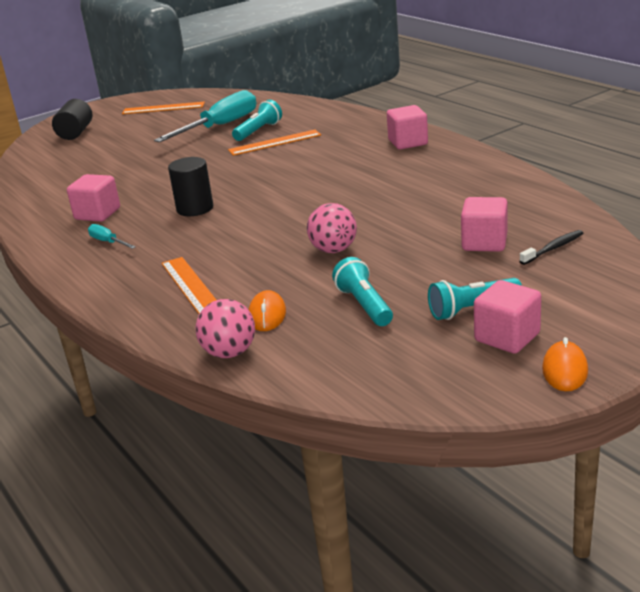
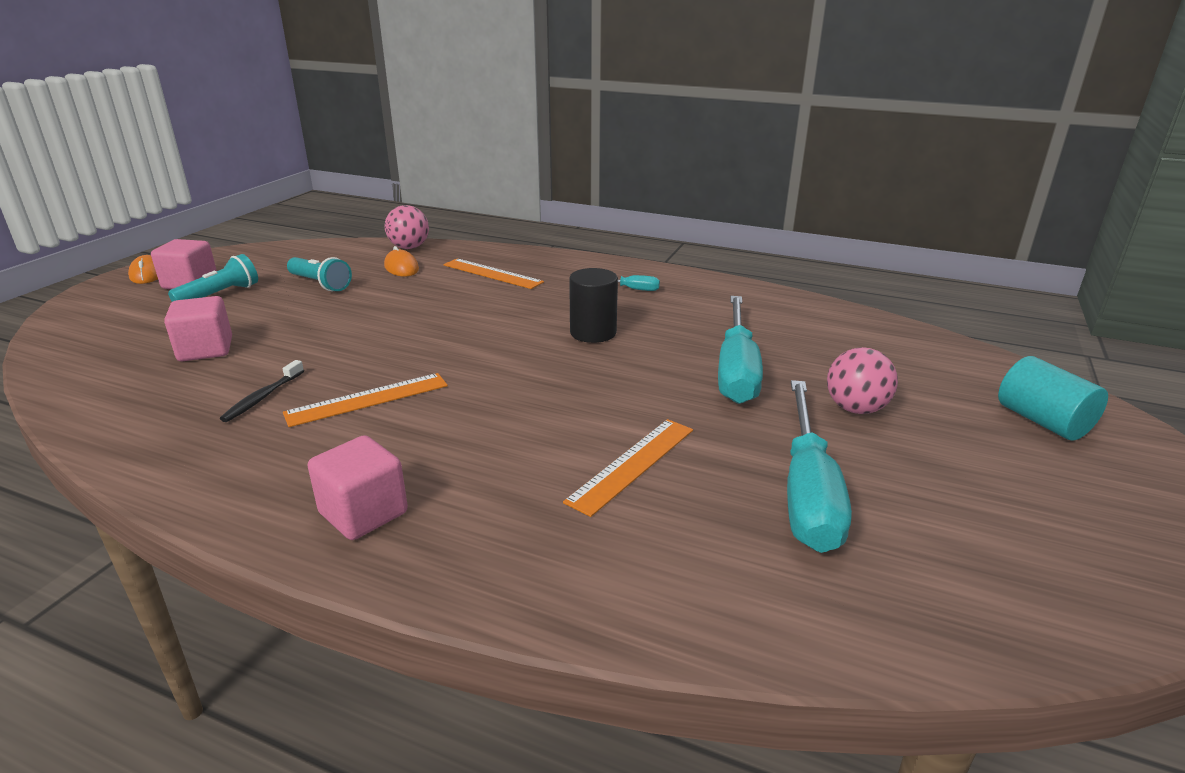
camera: 145 degrees right, 0 degrees up
black cylinder [52,99,92,140] -> turquoise cylinder [998,356,1108,441]
pink cube [67,174,120,222] -> none
orange ruler [122,102,205,114] -> orange ruler moved to [283,373,448,427]
turquoise flashlight [232,100,282,141] -> none
pink ball [307,203,357,253] -> pink ball moved to [827,347,898,414]
black toothbrush [519,230,583,265] -> black toothbrush moved to [220,360,304,422]
none -> turquoise screwdriver [718,296,763,404]

